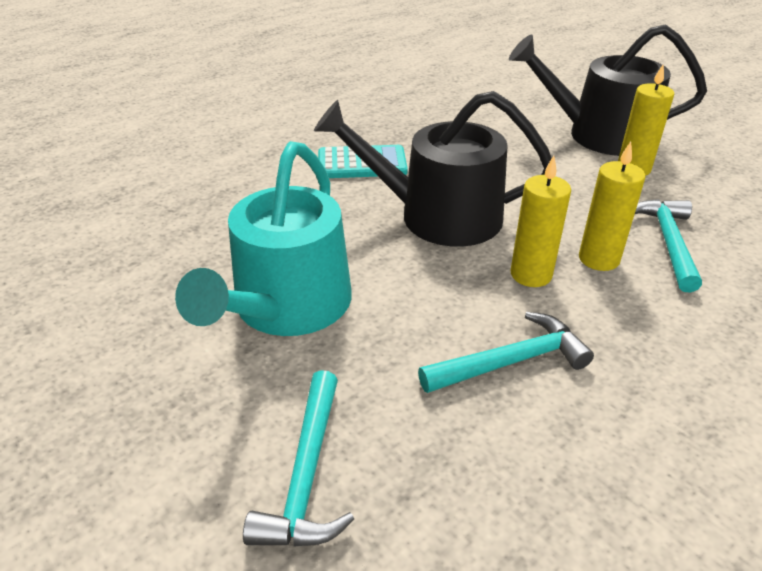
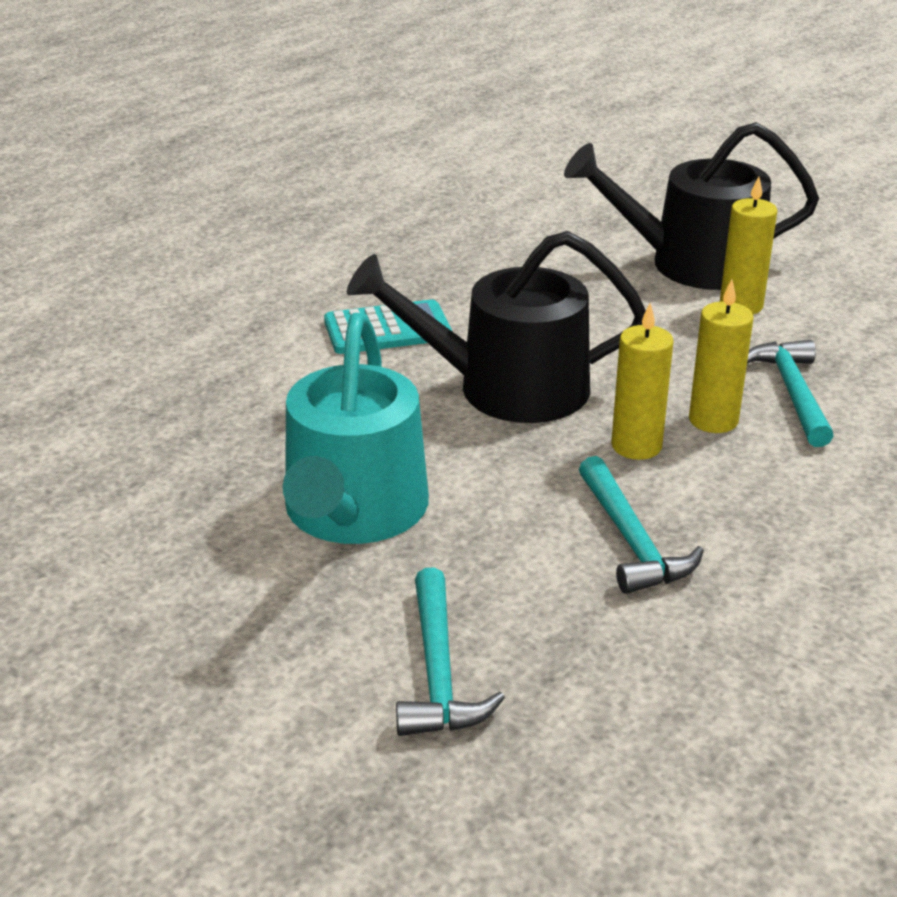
camera: 10 degrees left, 5 degrees down
turquoise hammer [418,312,594,393] -> turquoise hammer turned 105 degrees clockwise [579,456,704,594]

